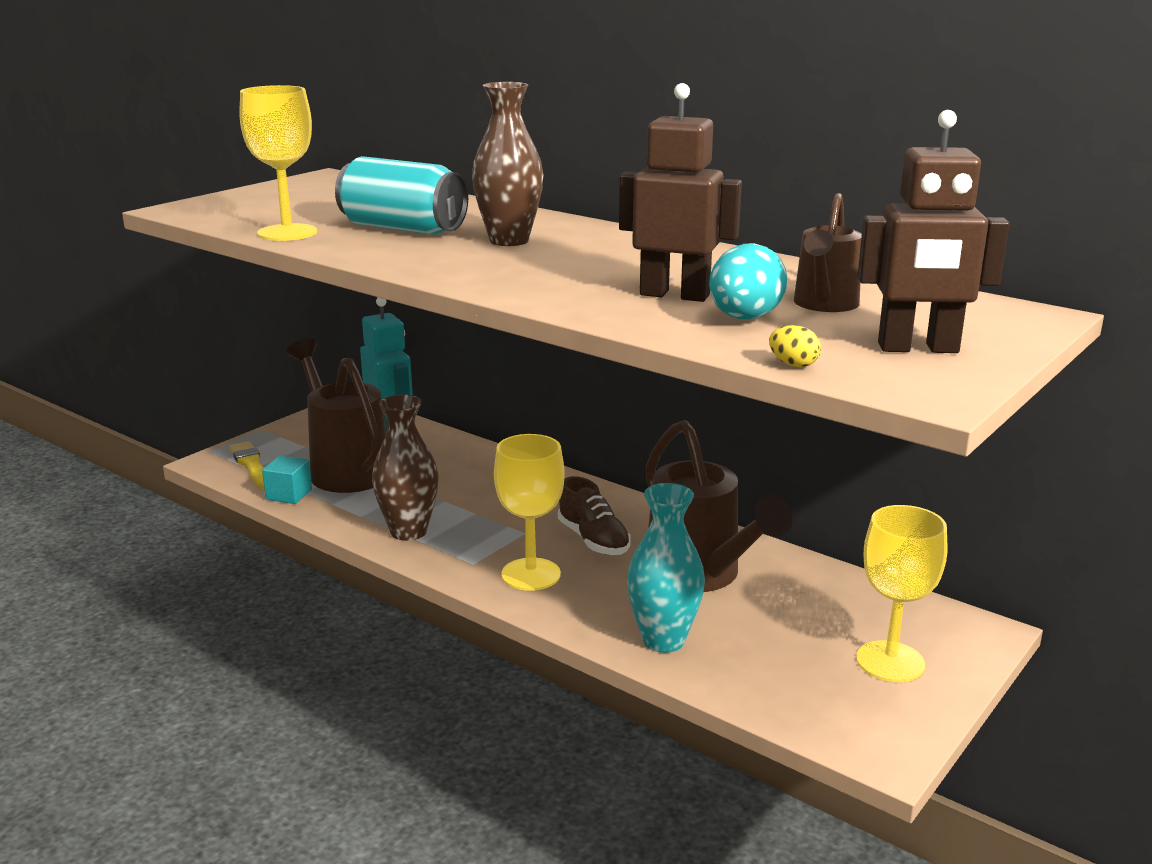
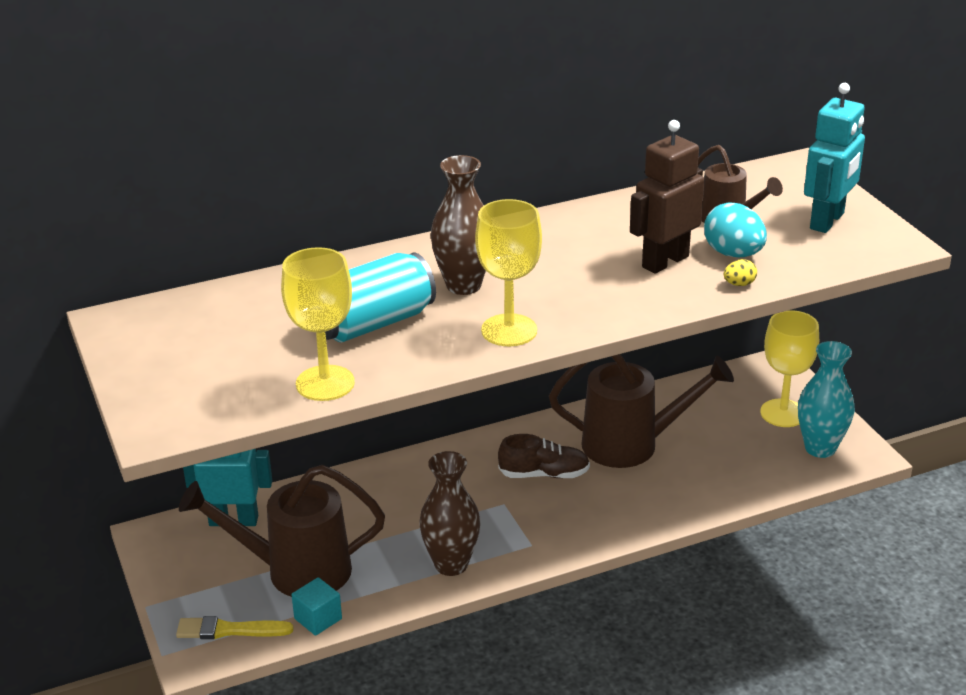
camera: 60 degrees left, 10 degrees up
yellow goblet [494,434,565,591] -> yellow goblet moved to [475,199,542,346]
turquoise vase [627,483,705,653] -> turquoise vase moved to [798,341,854,458]
yellow egg [769,325,821,367] -> yellow egg moved to [724,259,757,286]
brown robot [857,110,1010,353] -> turquoise robot [804,83,865,233]

